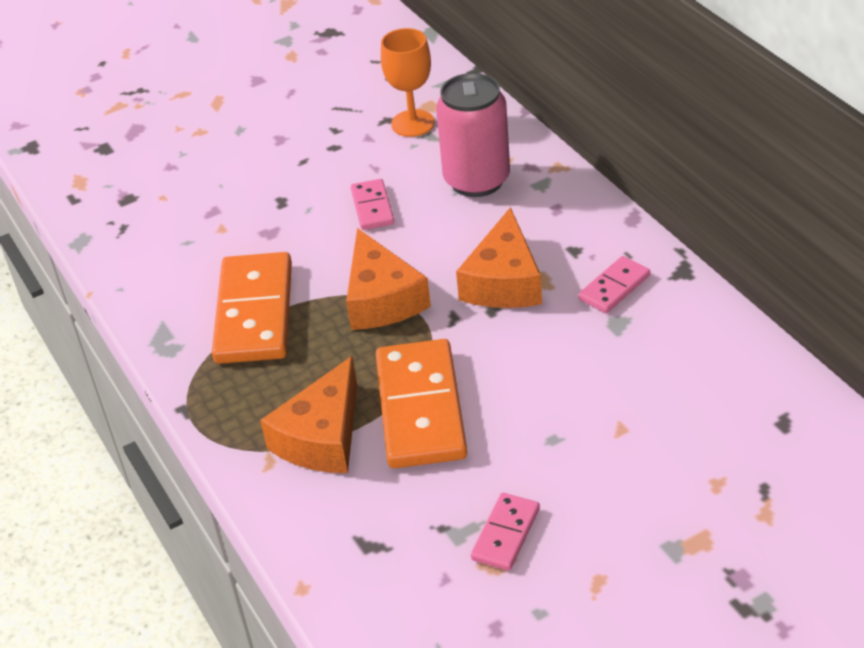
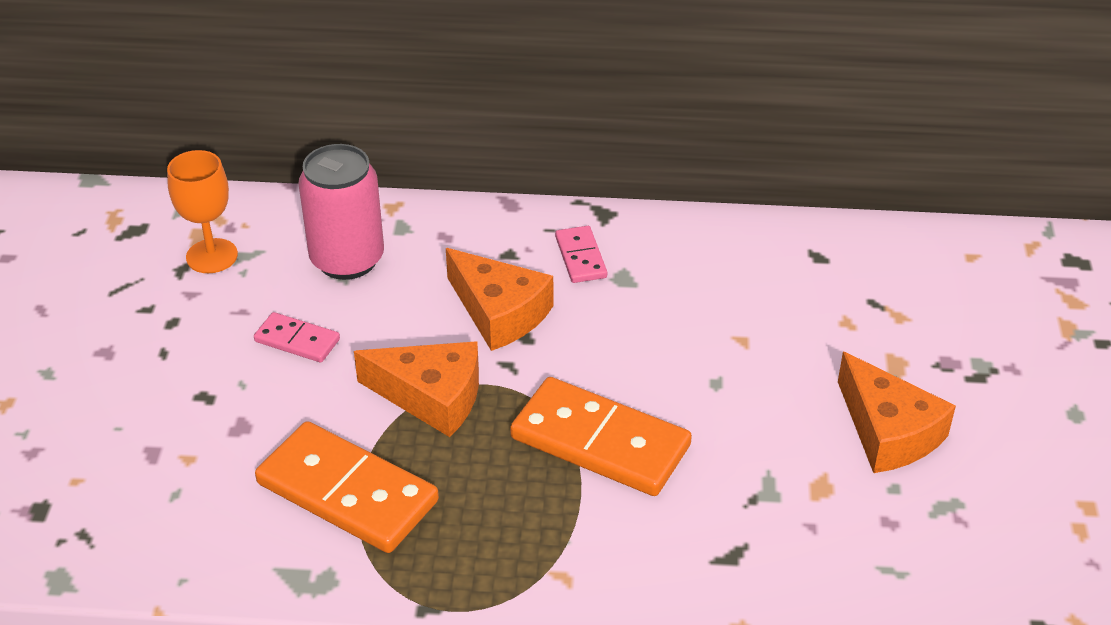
camera: 60 degrees left, 0 degrees up
orange cheese [260,356,357,473] -> orange cheese moved to [838,352,956,473]
pink domino [471,493,540,571] -> none

